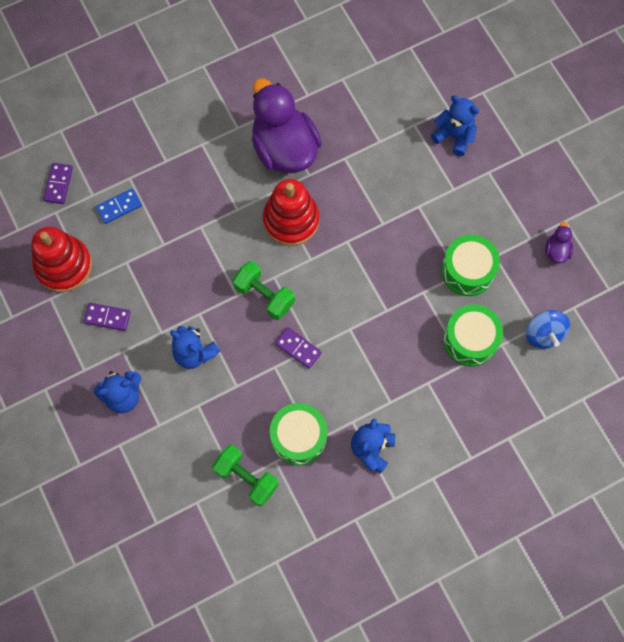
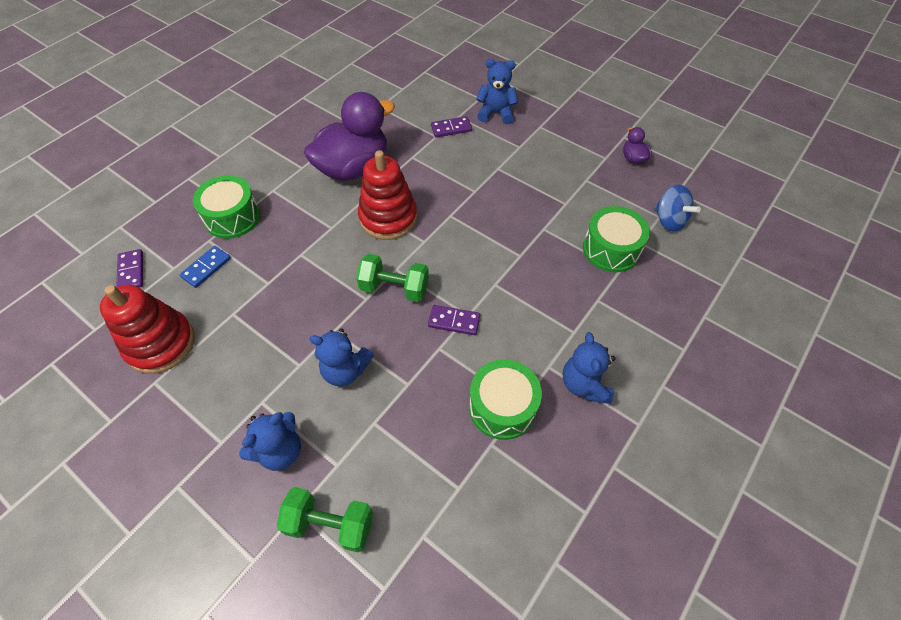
camera: 25 degrees left, 15 degrees down
purple domino [84,303,131,331] -> purple domino moved to [431,116,472,137]
green dumbbell [212,445,279,506] -> green dumbbell moved to [277,487,373,552]
purple duck [252,78,322,173] -> purple duck turned 105 degrees clockwise [304,92,395,181]
green drum [441,235,500,296] -> green drum moved to [193,175,260,239]

